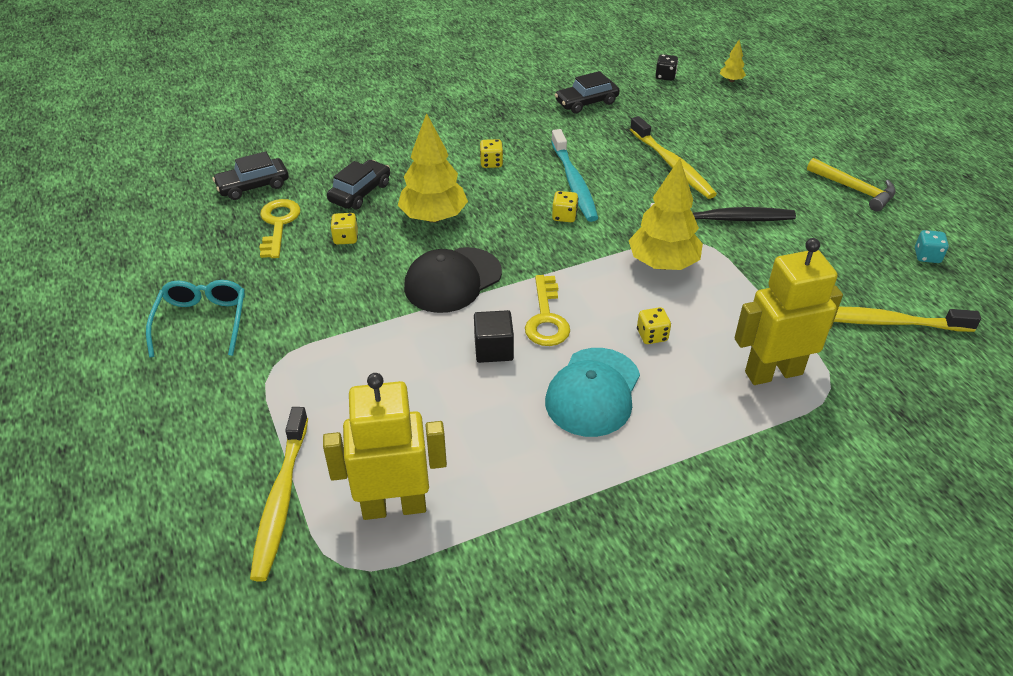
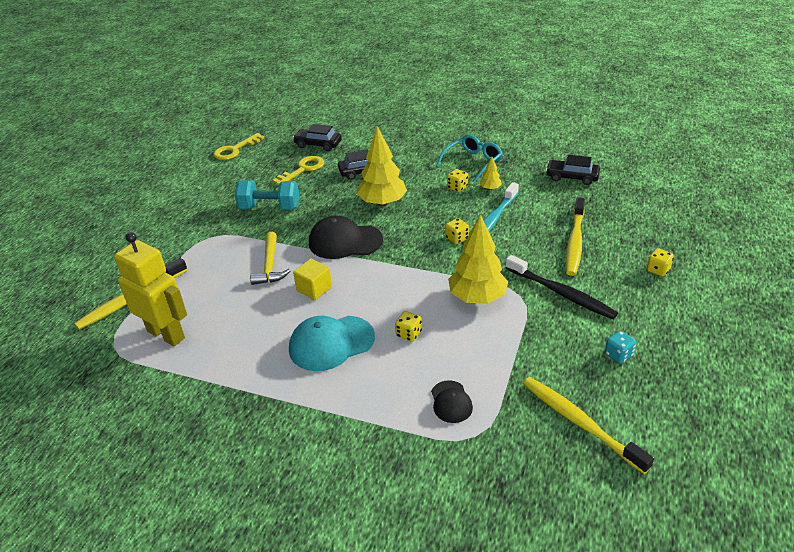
camera: 45 degrees right, 5 degrees down
turquoise glasses [146,280,245,357] -> turquoise glasses moved to [436,134,503,183]
yellow dice [330,213,358,244] -> yellow dice moved to [647,248,674,276]
black cube [474,310,514,363] -> yellow cube [293,259,332,300]
yellow key [525,275,570,346] -> yellow key moved to [213,133,264,160]
black dice [655,54,678,81] -> none
yellow tree [720,40,746,82] -> yellow tree moved to [480,157,502,190]
yellow robot [734,238,843,385] -> black cap [431,380,473,423]
yellow hammer [807,158,896,212] -> yellow hammer moved to [250,232,290,285]
turquoise dice [915,230,949,263] -> turquoise dice moved to [605,331,636,364]
none -> turquoise dumbbell [235,180,299,210]

